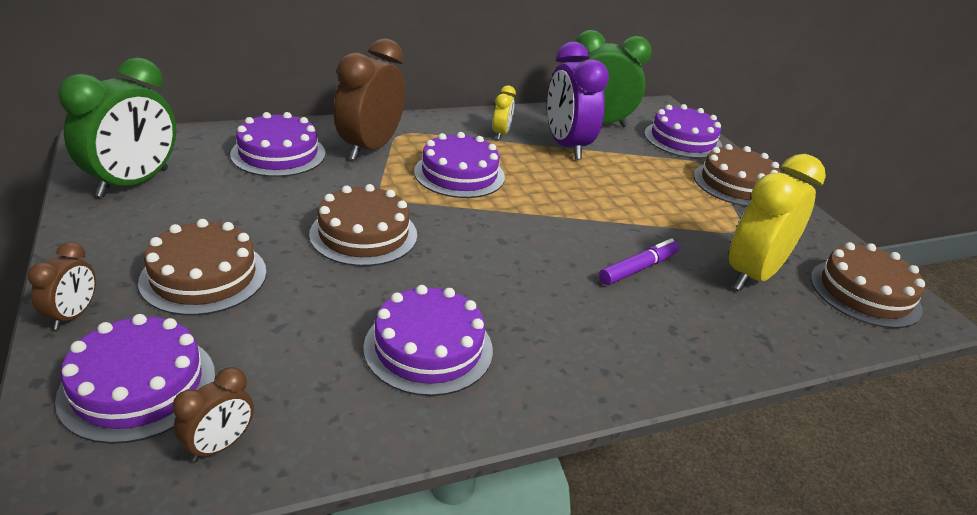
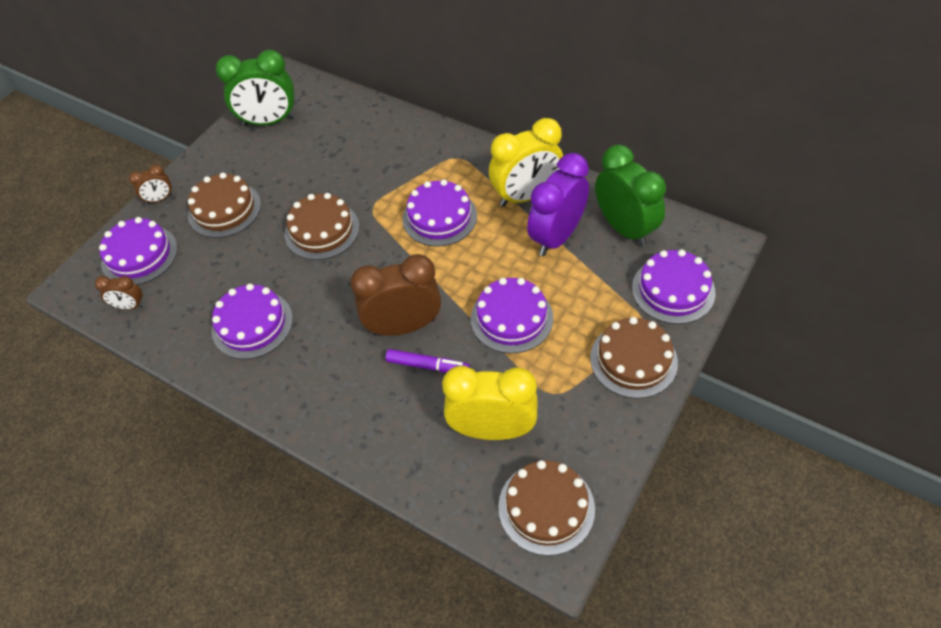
camera: 60 degrees right, 20 degrees up
purple cake [230,112,325,177] -> purple cake moved to [471,278,553,354]
brown clock [334,38,405,160] -> brown clock moved to [350,254,441,336]
yellow clock [493,85,516,140] -> yellow clock [489,118,563,207], size x2.07

